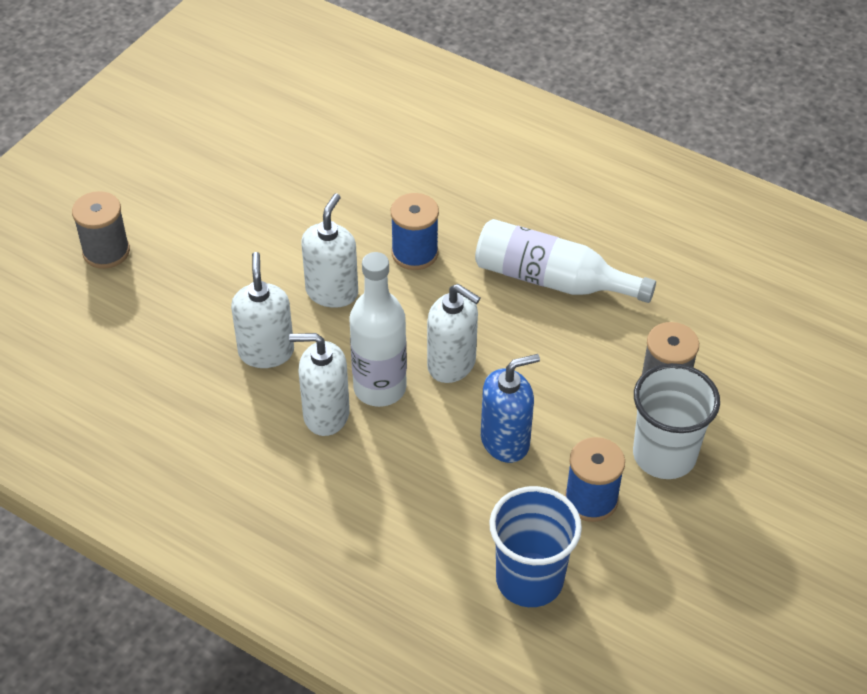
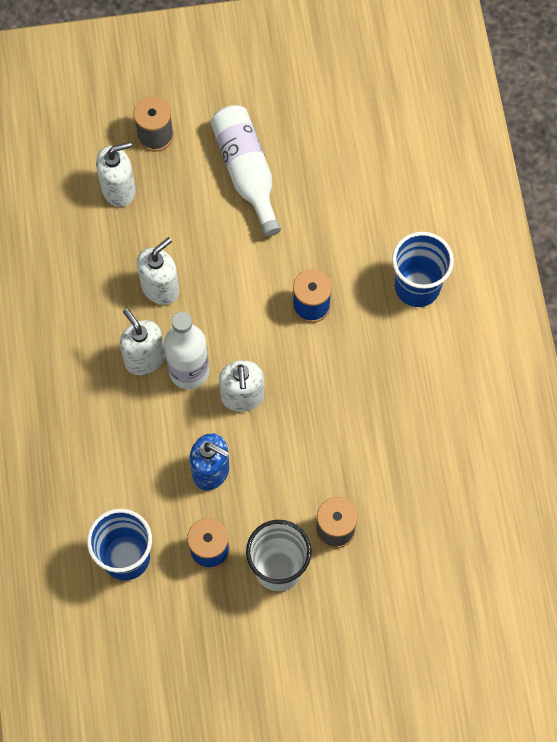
camera: 50 degrees right, 20 degrees up
white soap dispenser [301,193,358,308] -> white soap dispenser moved to [96,142,136,207]
white bottle [475,219,656,303] -> white bottle moved to [210,105,281,237]
none -> blue cup [392,232,454,307]

